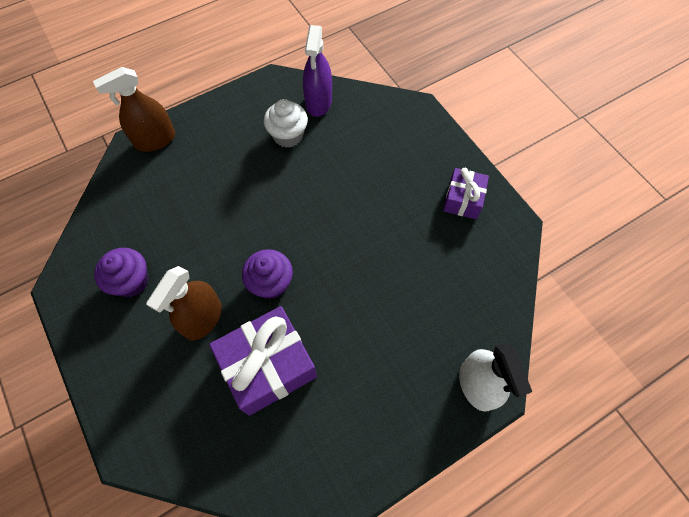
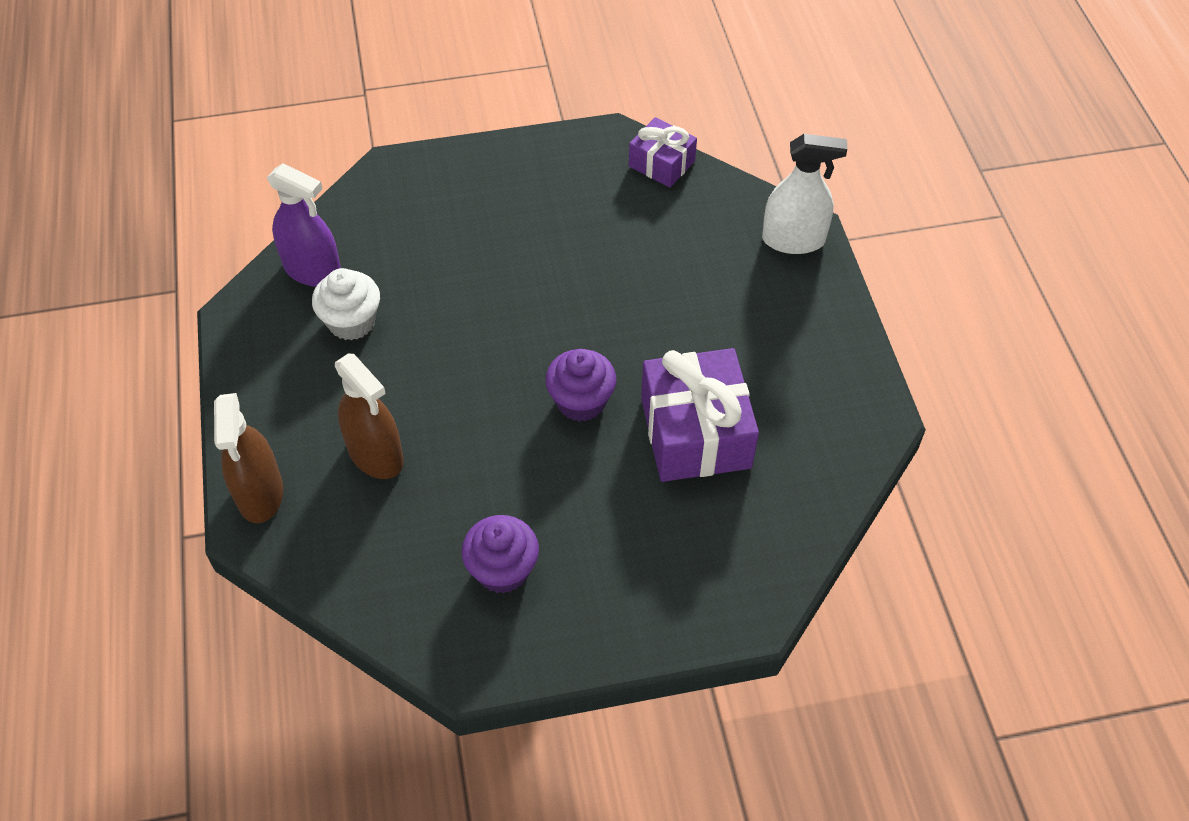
camera: 70 degrees left, 10 degrees down
brown spray bottle [146,266,222,340] -> brown spray bottle moved to [335,354,404,479]
purple gift [443,168,489,219] -> purple gift moved to [629,117,697,187]

